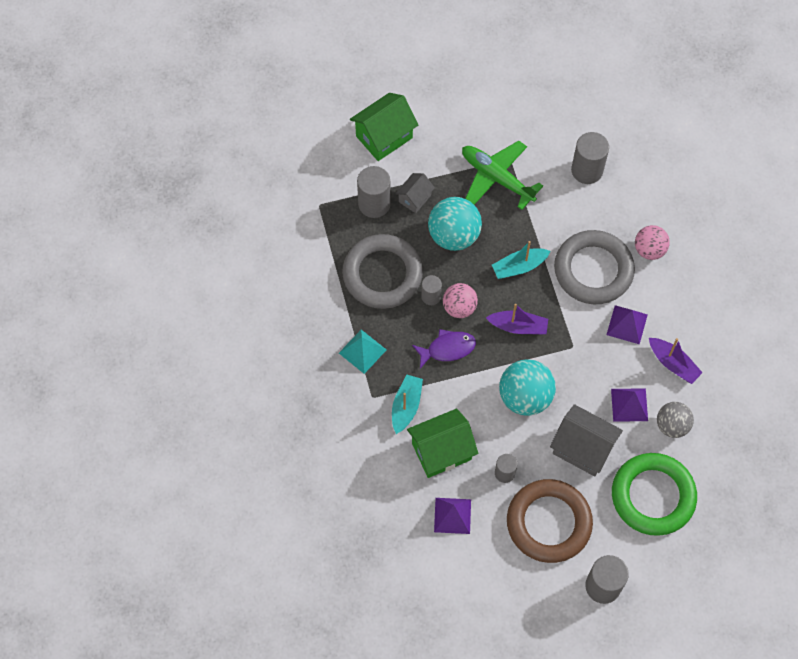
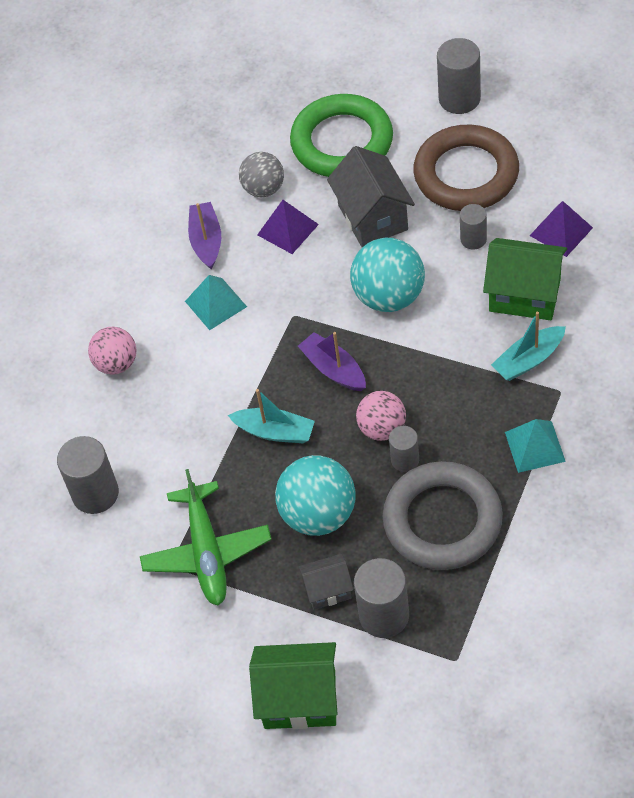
camera: 135 degrees left, 10 degrees down
purple fish [412,329,476,369] -> none
grey ring [554,230,635,304] -> none
purple pyramid [607,305,648,345] -> turquoise pyramid [185,275,247,330]

